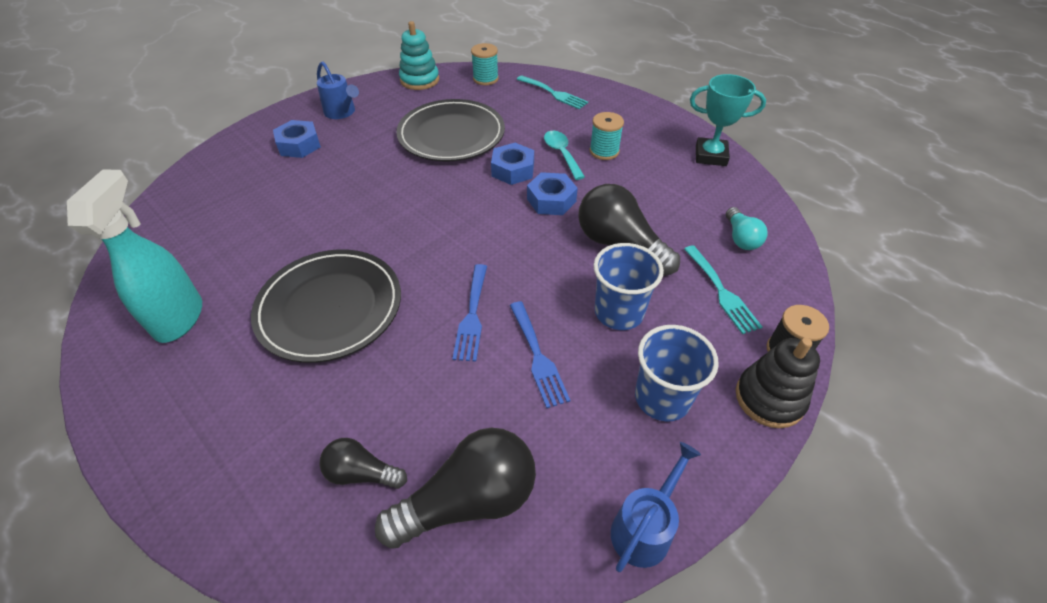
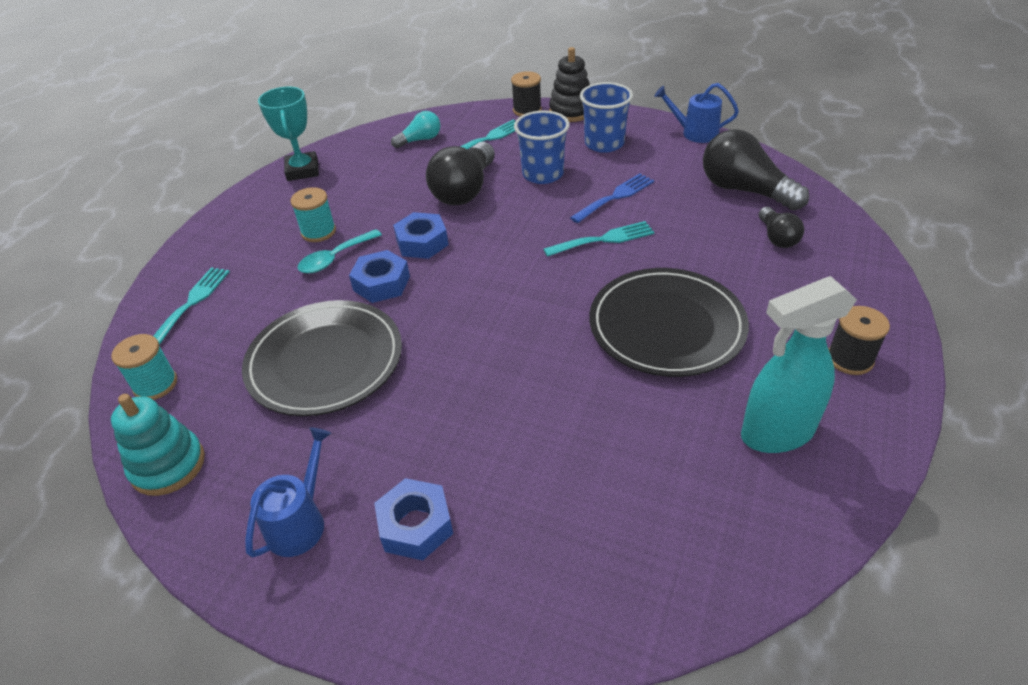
camera: 110 degrees left, 5 degrees down
blue fork [452,264,487,362] -> turquoise fork [543,221,655,257]
none -> black spool [829,306,890,375]

